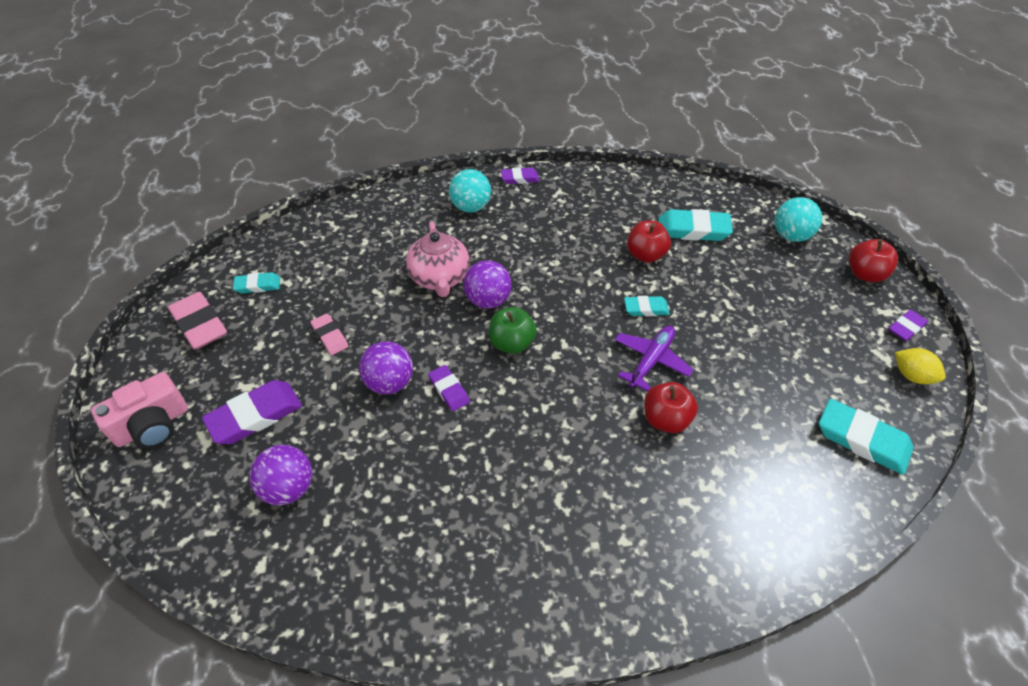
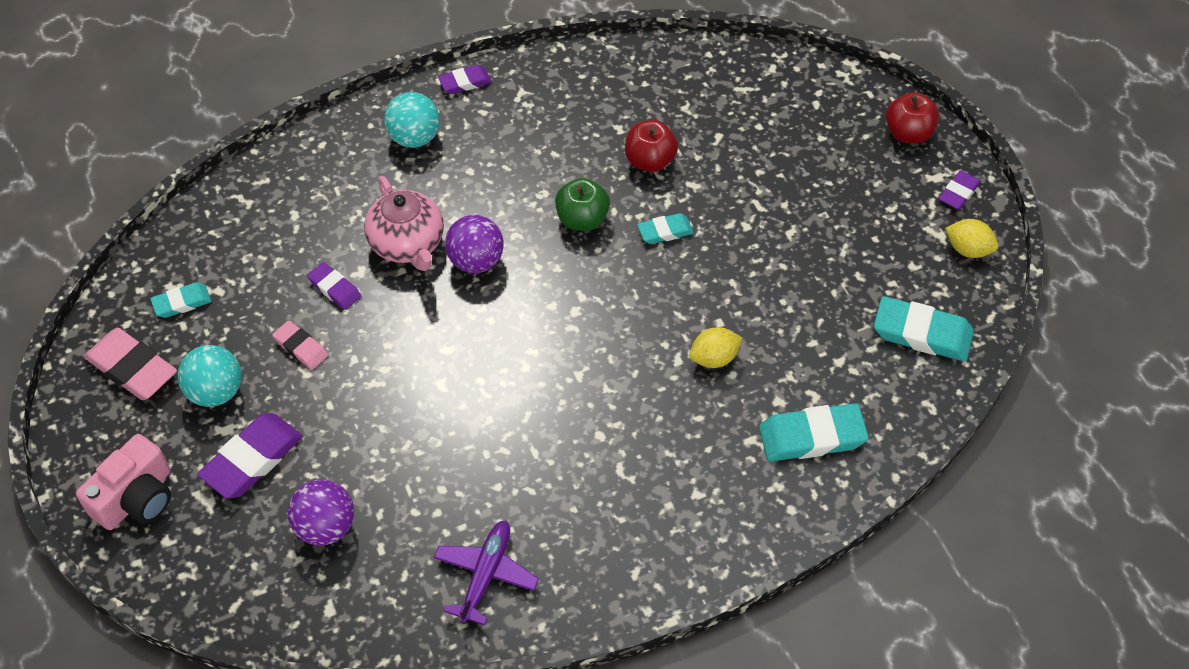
camera: 15 degrees left, 5 degrees up
purple ball [359,341,413,394] -> none
purple eraser [428,365,470,411] -> purple eraser moved to [307,262,361,310]
green apple [489,307,537,354] -> green apple moved to [555,178,610,231]
purple plane [615,326,694,391] -> purple plane moved to [434,520,539,625]
red apple [644,382,698,433] -> yellow lemon [689,327,742,368]
turquoise eraser [658,209,733,241] -> turquoise eraser moved to [759,403,869,461]
turquoise ball [774,197,822,242] -> turquoise ball moved to [178,345,242,407]

